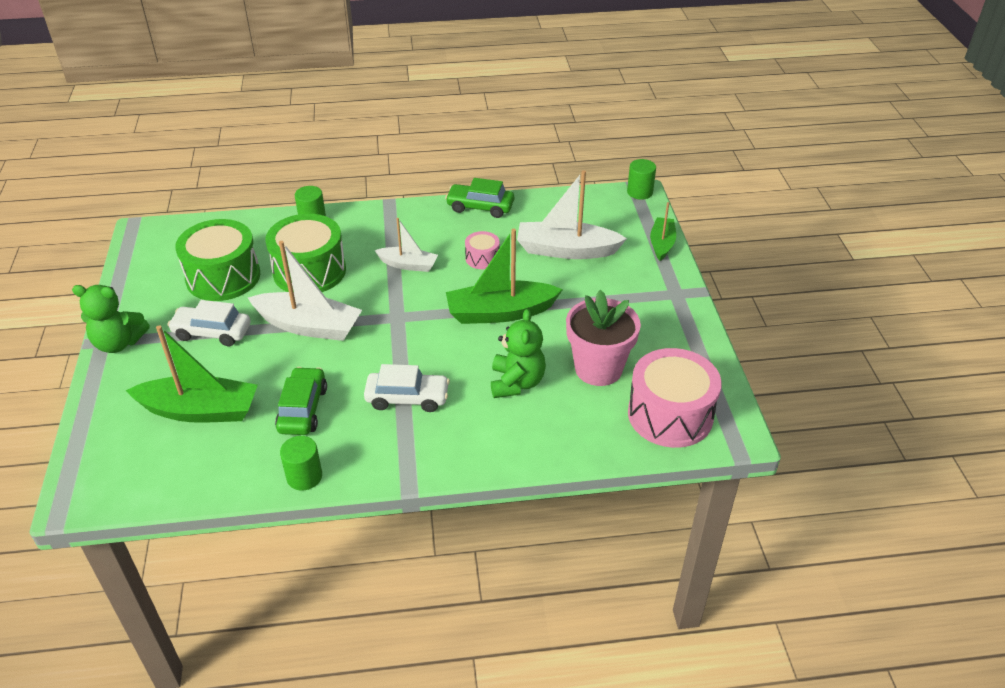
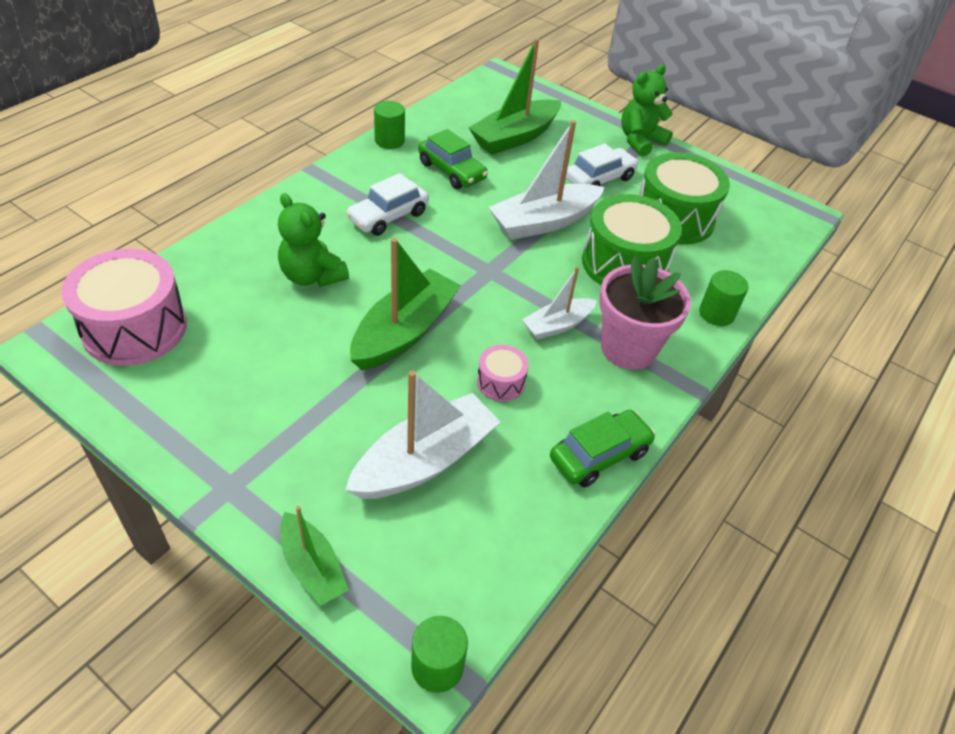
camera: 130 degrees right, 5 degrees up
pink flower pot [566,290,641,386] -> pink flower pot moved to [599,256,691,370]

